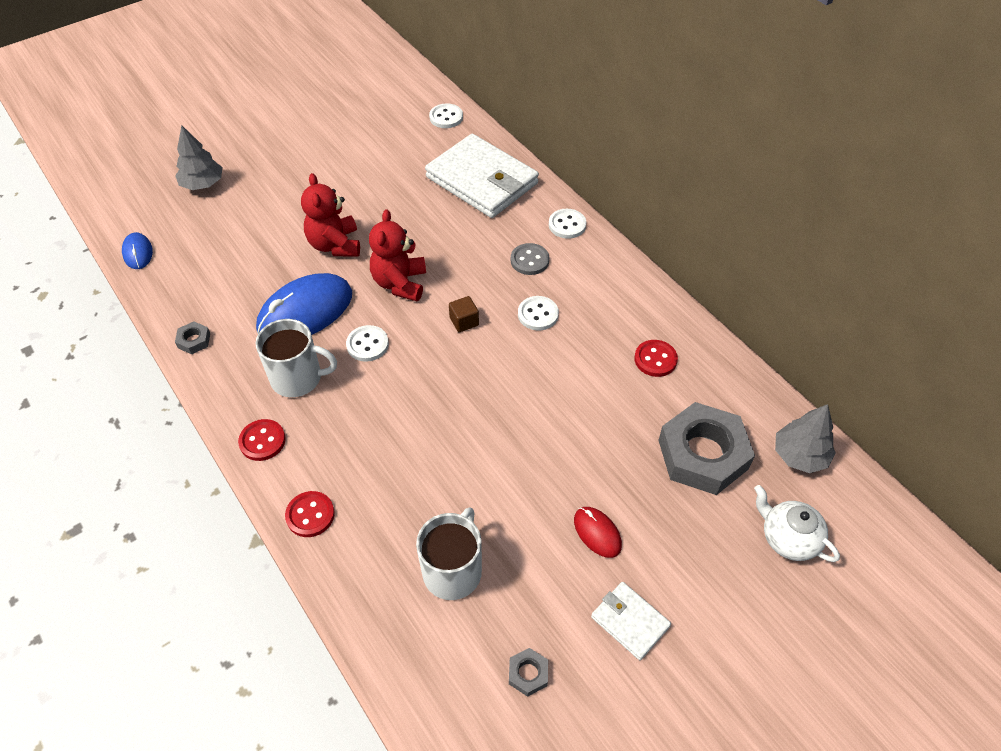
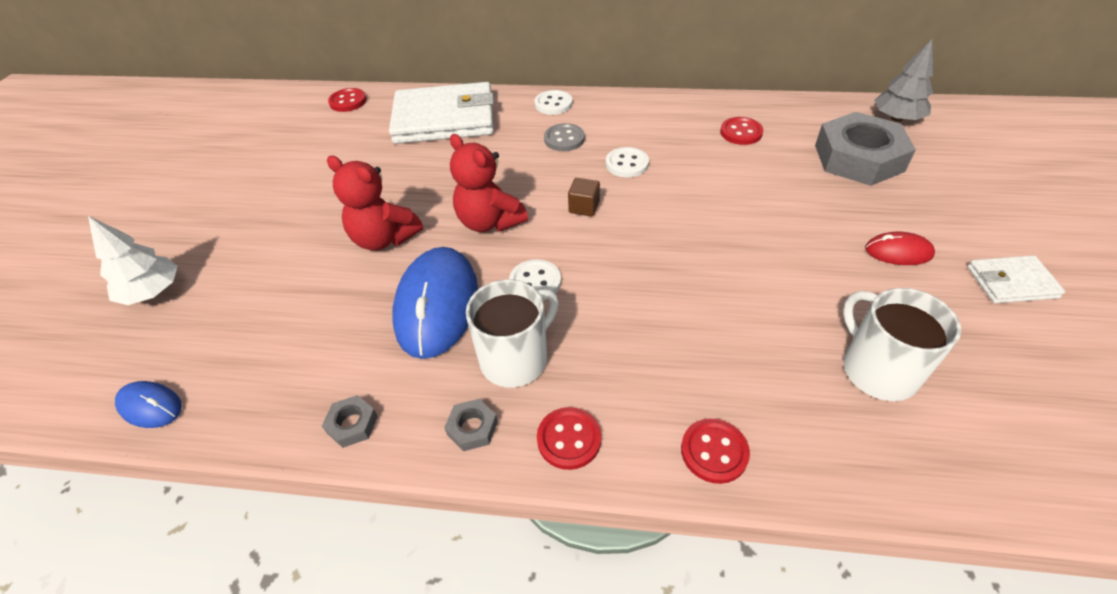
camera: 45 degrees left, 5 degrees down
grey tree [175,125,223,190] -> white tree [88,216,178,305]
white button [429,103,463,128] -> red button [328,88,367,112]
grey nut [509,648,548,697] -> grey nut moved to [444,399,498,451]
white teapot [754,485,840,562] -> none

